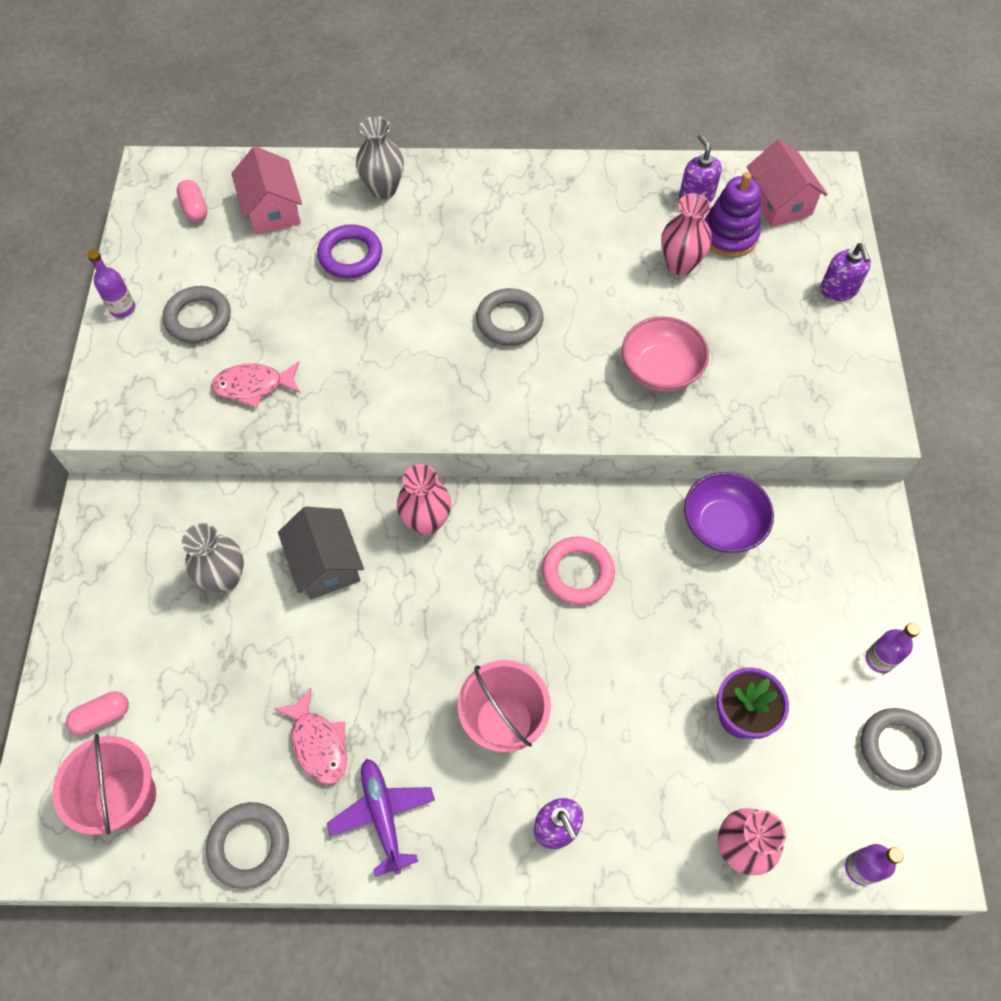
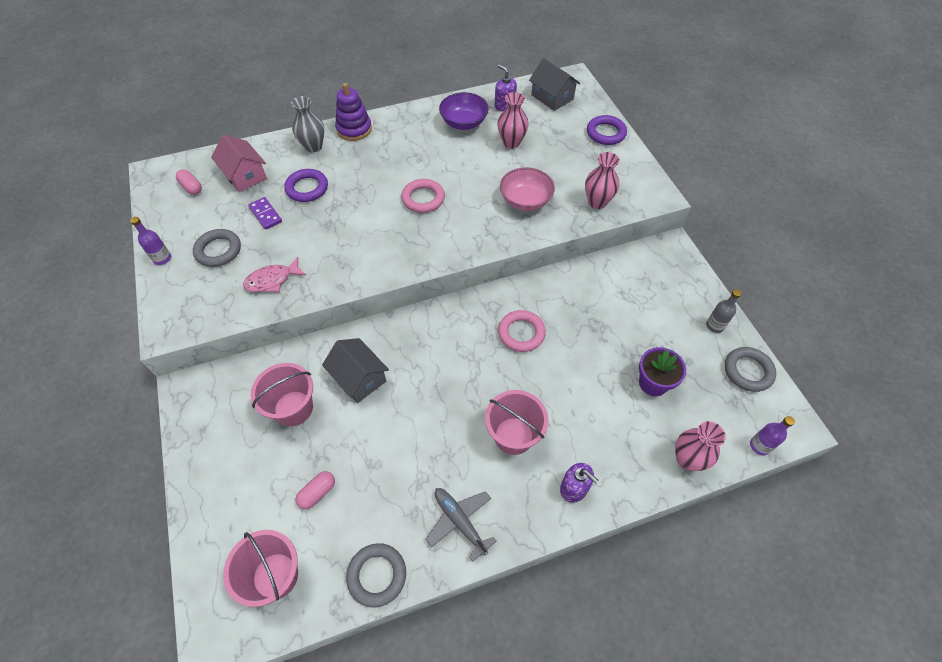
camera: 20 degrees left, 5 degrees down
pink capsule [66,692,129,735] -> pink capsule moved to [295,471,335,509]
grey vase [182,523,244,592] -> pink bucket [251,363,313,427]
pink fish [274,688,347,785] -> none
purple plane [327,759,435,877] -> grey plane [426,488,497,562]
pink vase [397,464,451,535] -> pink vase moved to [585,152,620,209]
grey ring [476,288,543,346] -> pink ring [401,179,445,213]
purple bowl [684,472,774,553] -> purple bowl moved to [439,92,489,130]
purple stacking toy [704,172,761,258] -> purple stacking toy moved to [335,83,372,141]
pink house [747,139,828,227] -> grey house [529,58,580,111]
purple soap dispenser [820,243,871,301] -> purple ring [587,115,627,145]
purple bottle [866,623,920,673] -> grey bottle [706,289,741,333]
none -> purple domino [248,197,282,230]

